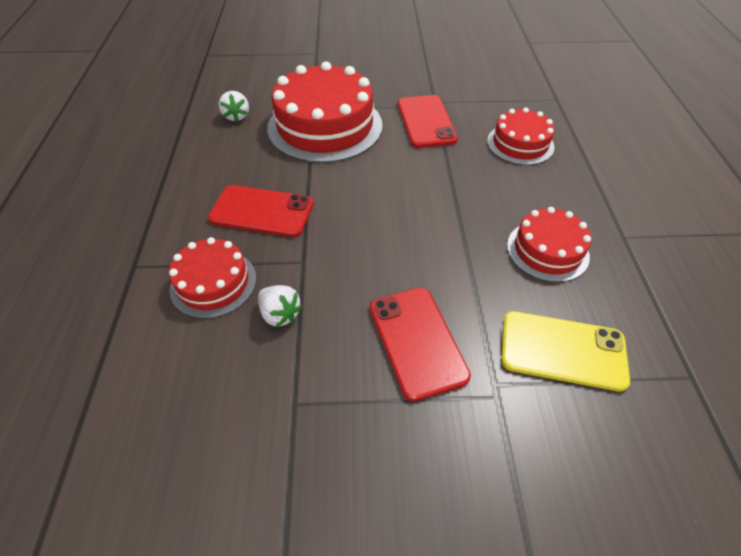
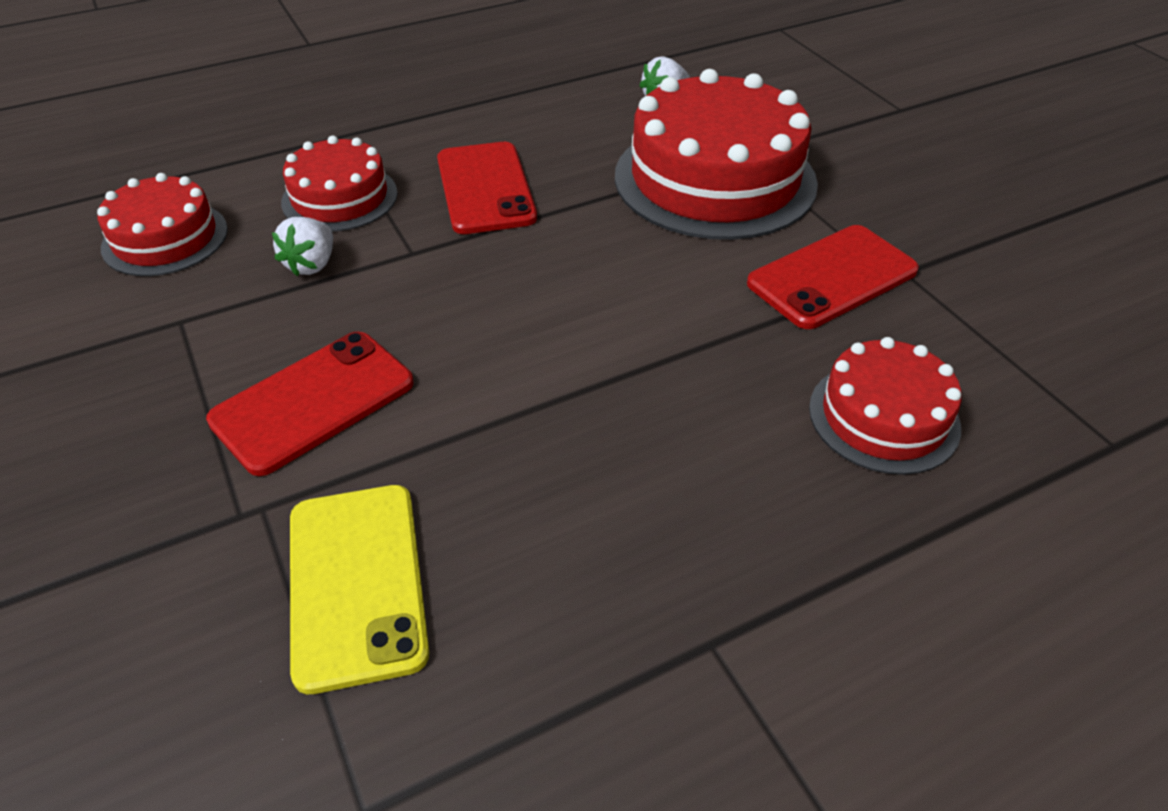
camera: 65 degrees right, 5 degrees down
red cake [507,207,591,282] -> red cake moved to [97,173,228,276]

